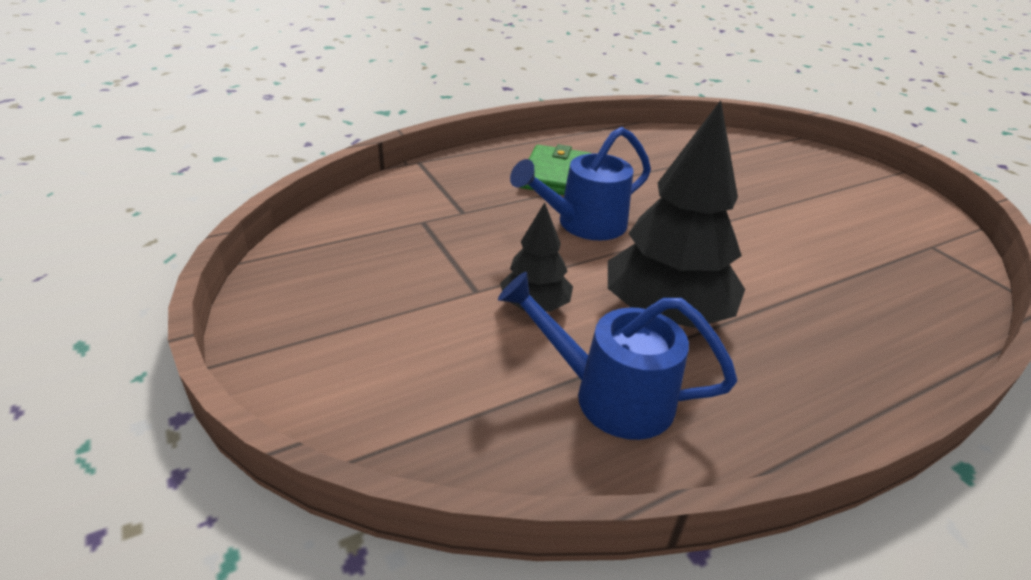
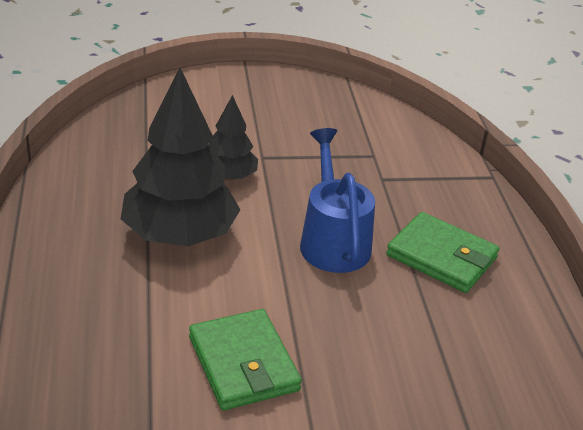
camera: 110 degrees right, 0 degrees up
blue watering can [498,272,737,440] -> none
none -> green wallet [189,309,302,411]

